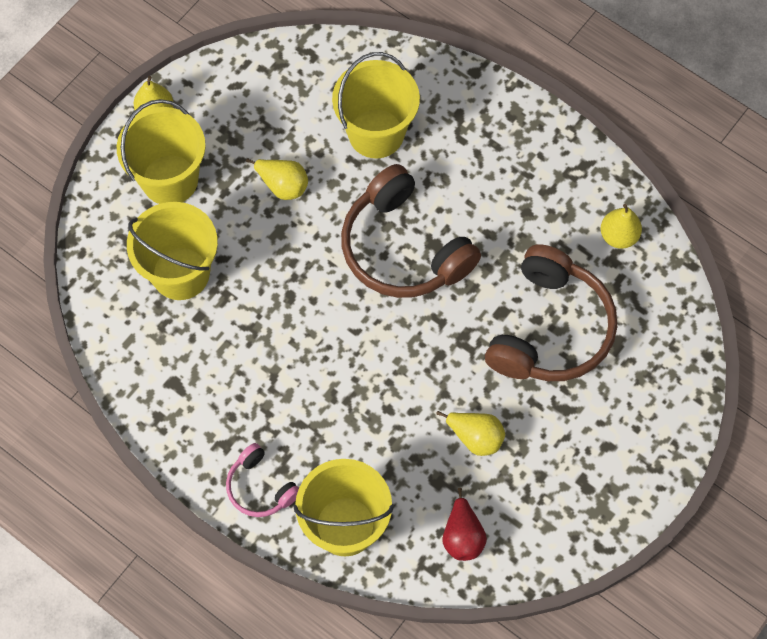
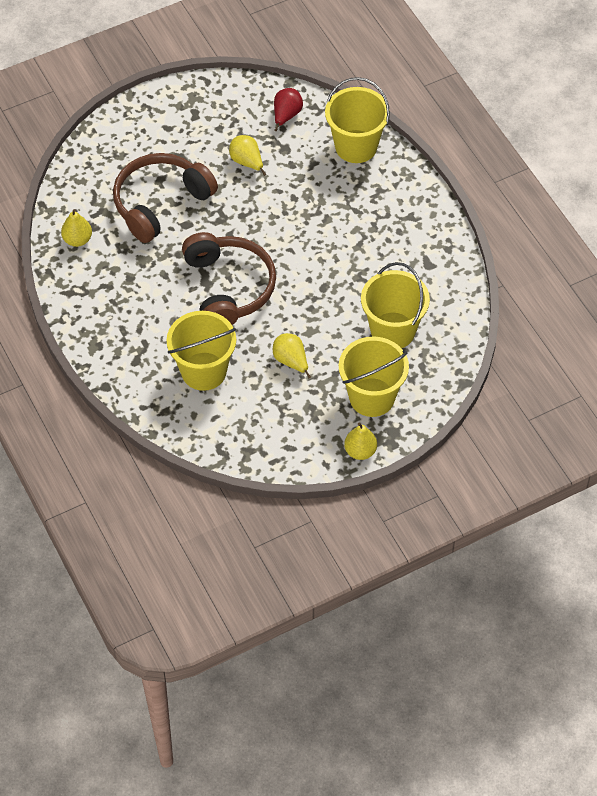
camera: 155 degrees left, 10 degrees down
pink headphones [226,443,299,517] -> none

